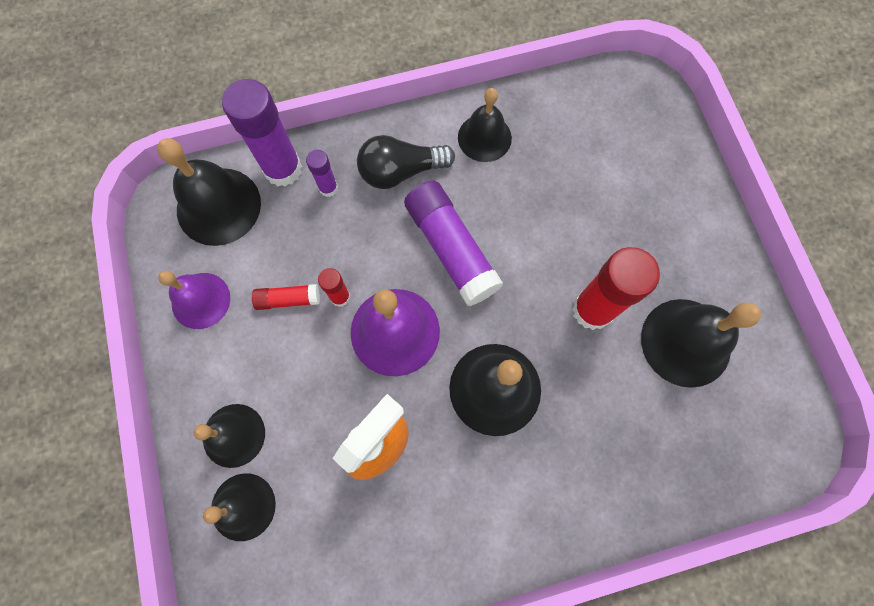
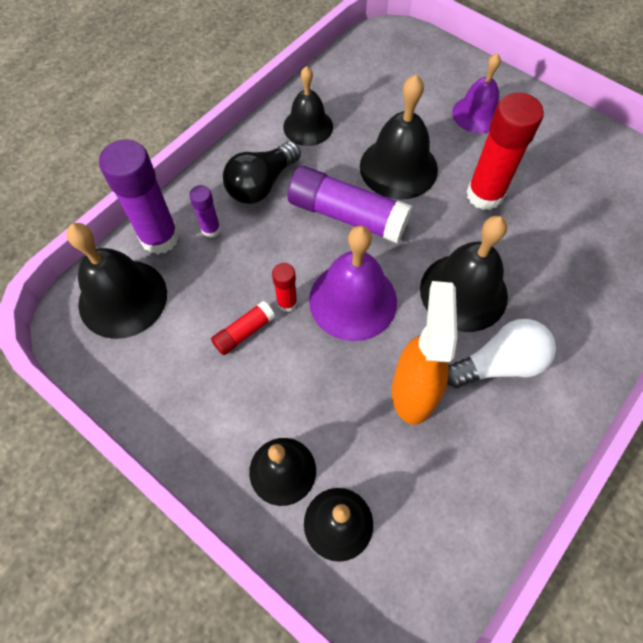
camera: 35 degrees left, 10 degrees down
purple bell [158,271,230,329] -> purple bell moved to [452,53,501,133]
black bell [641,299,761,388] -> black bell moved to [360,74,438,200]
none -> white light bulb [447,319,556,388]

